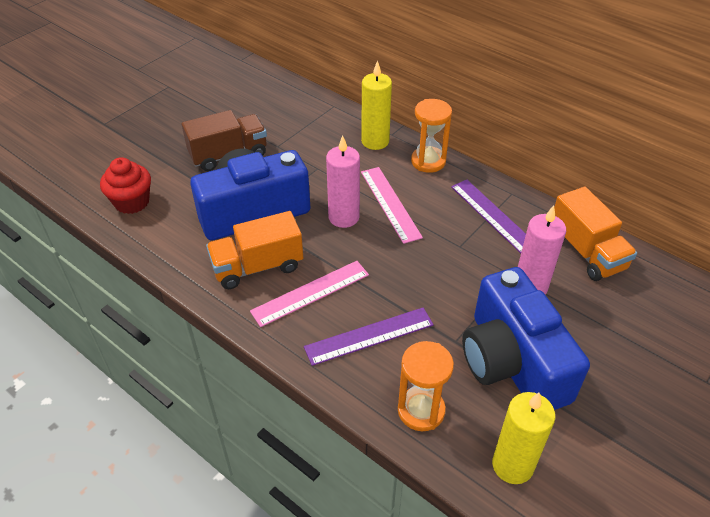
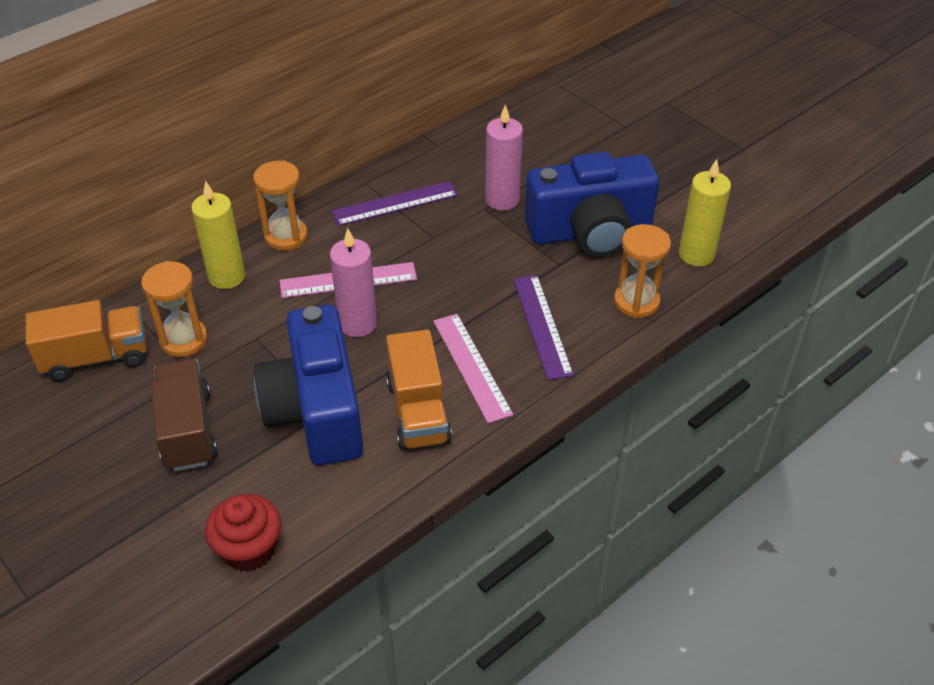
camera: 80 degrees left, 0 degrees up
orange truck [554,187,637,281] -> orange truck moved to [25,300,147,381]
none -> orange hourglass [141,261,208,357]

